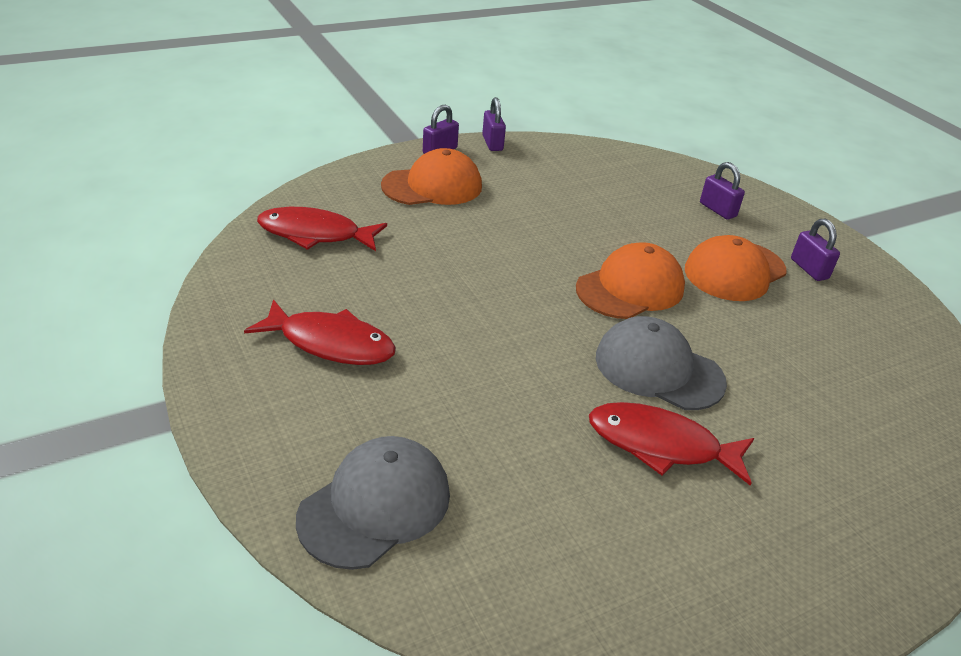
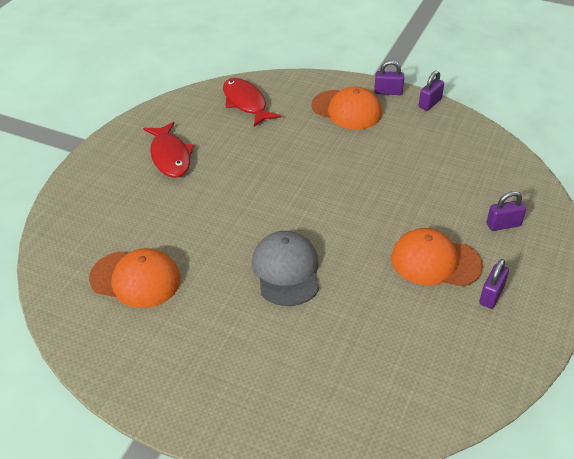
camera: 55 degrees right, 5 degrees up
grey cap [296,436,450,570] -> none
orange cap [576,242,685,319] -> orange cap moved to [89,248,180,308]
red fish [589,402,754,486] -> none
purple padlock [700,162,745,220] -> purple padlock turned 60 degrees clockwise [487,191,526,231]

